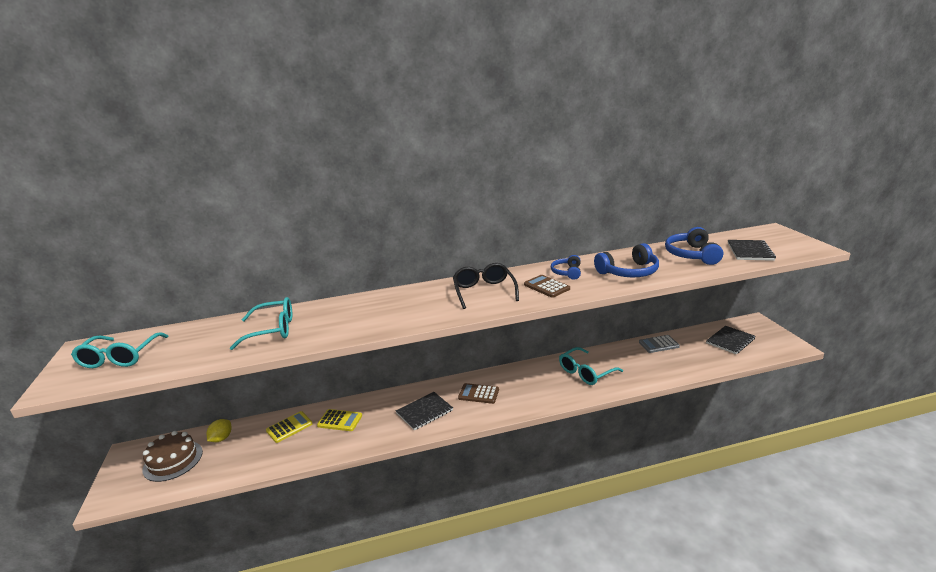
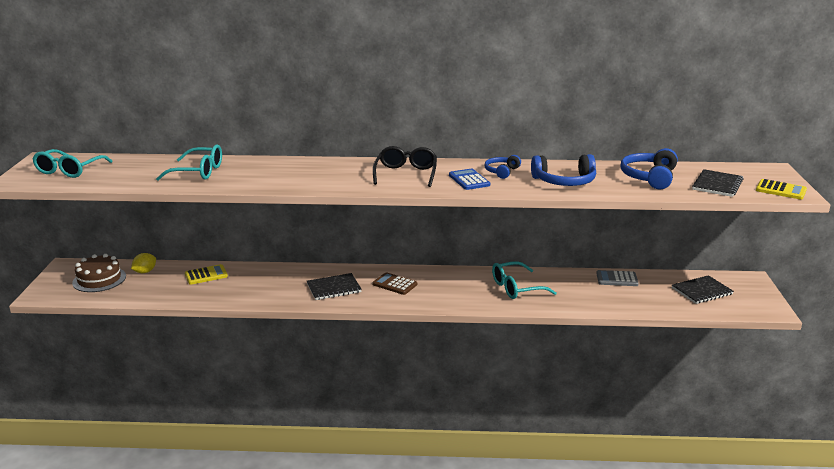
camera: 15 degrees right, 0 degrees up
yellow calculator [317,409,362,431] -> yellow calculator moved to [756,179,807,200]
brown calculator [524,275,570,298] -> blue calculator [449,169,490,190]

